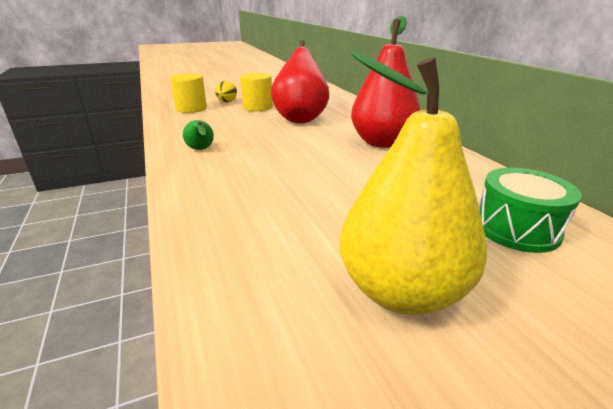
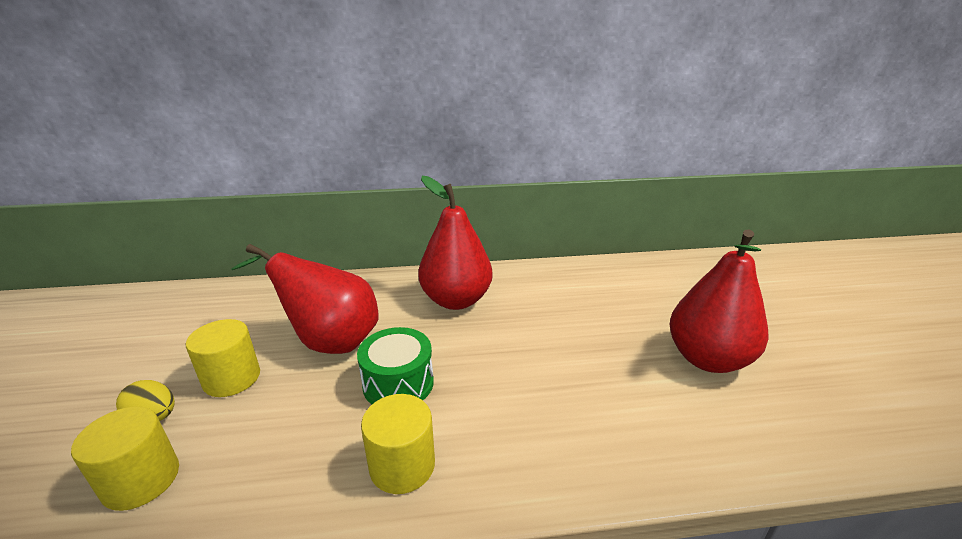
camera: 75 degrees left, 0 degrees up
green pear [183,120,214,150] -> yellow cylinder [361,394,435,494]
yellow pear [340,52,487,315] -> red pear [669,230,769,373]
green drum [479,168,582,253] -> green drum moved to [357,327,434,404]

